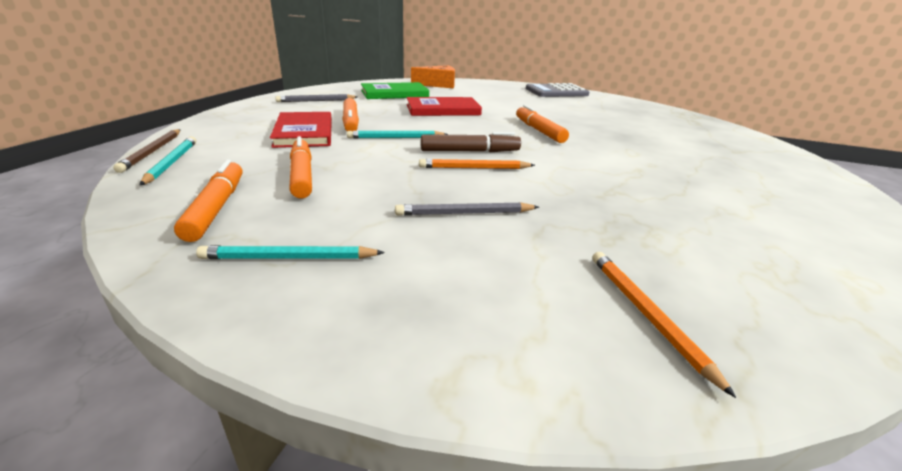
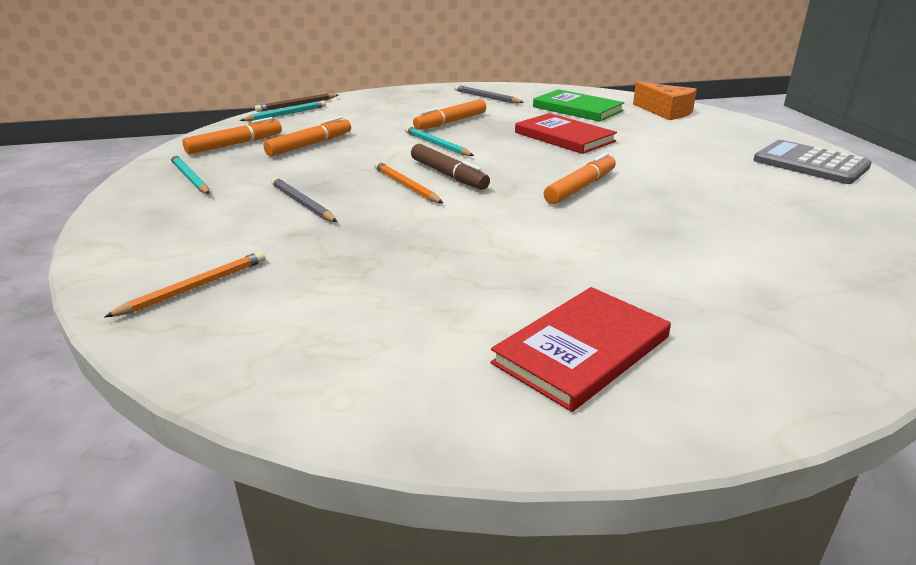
camera: 60 degrees right, 0 degrees up
red book [270,112,332,148] -> red book moved to [490,287,671,412]

